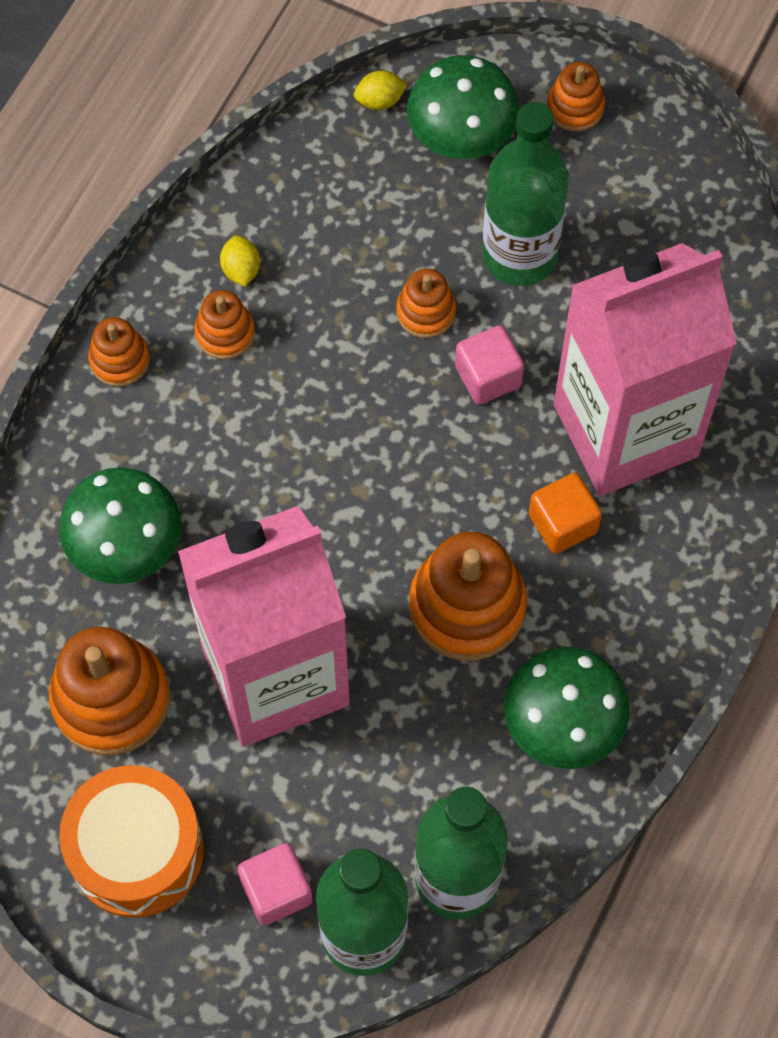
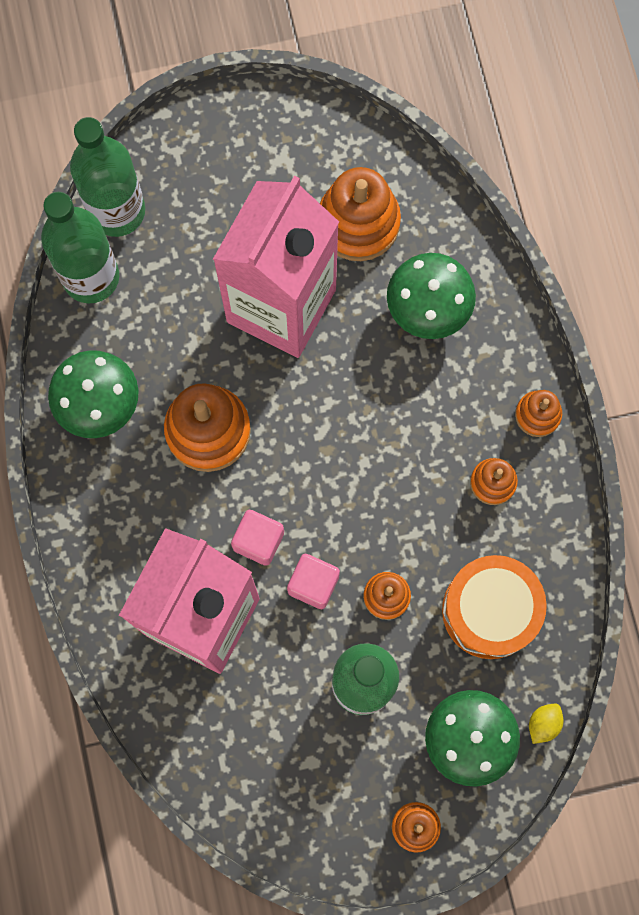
camera: 140 degrees right, 10 degrees up
orange drum [59,765,204,917] -> orange drum moved to [442,555,547,659]
yellow lemon [220,235,260,287] -> none
pink cube [238,843,313,925] -> pink cube moved to [231,510,284,566]
orange cube [529,473,602,554] -> none

